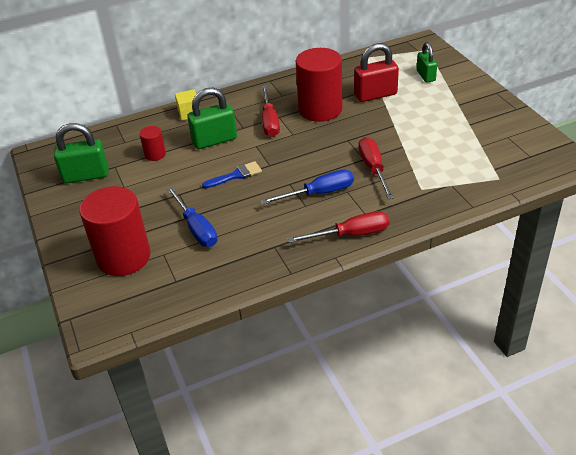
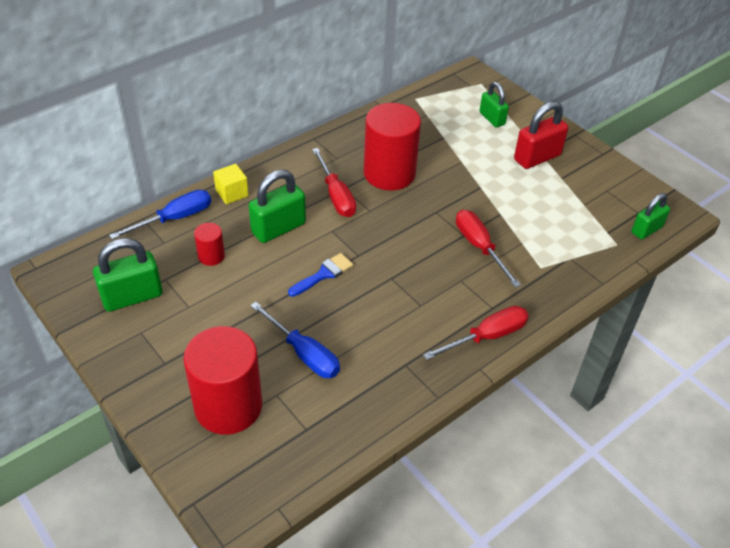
camera: 20 degrees left, 5 degrees up
blue screwdriver [261,170,354,204] -> blue screwdriver moved to [109,190,211,239]
red padlock [354,43,399,102] -> red padlock moved to [514,101,568,169]
none -> green padlock [632,193,670,239]

